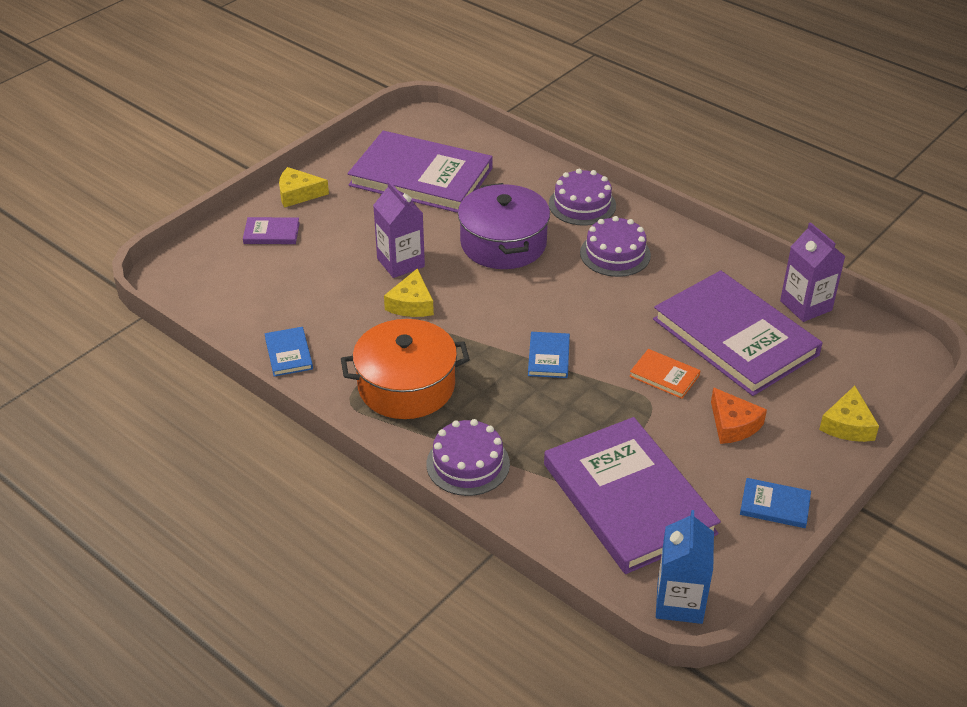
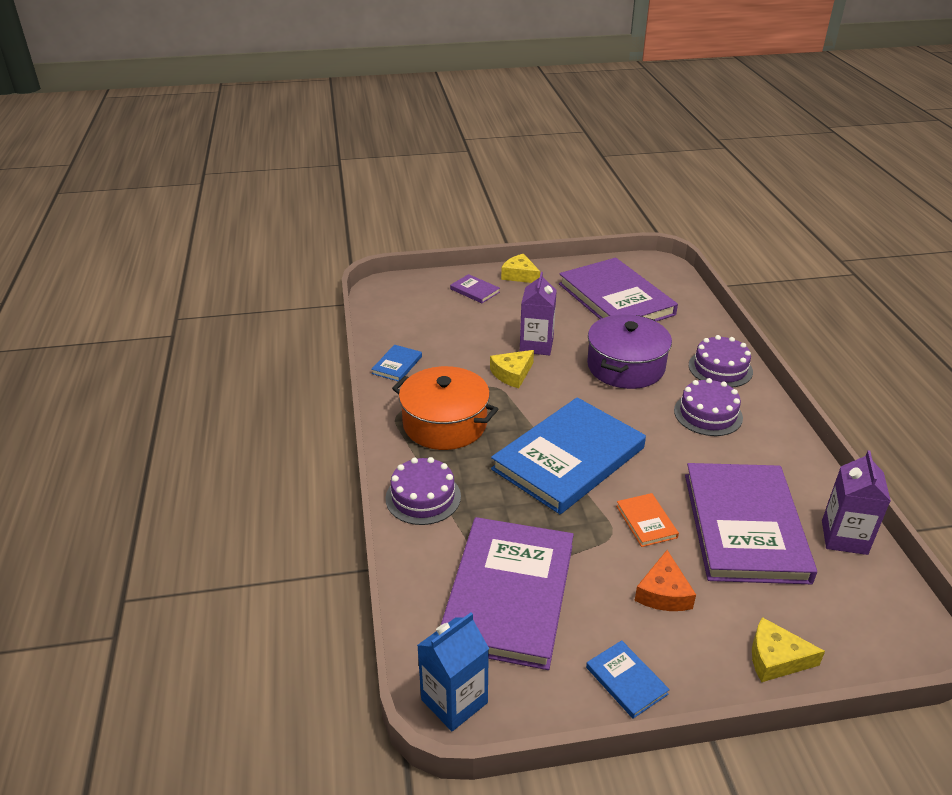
camera: 40 degrees right, 5 degrees down
blue book [528,332,570,378] -> blue book [491,397,646,514], size x2.46
yellow cheese [819,386,879,442] -> yellow cheese turned 45 degrees clockwise [752,617,825,682]

